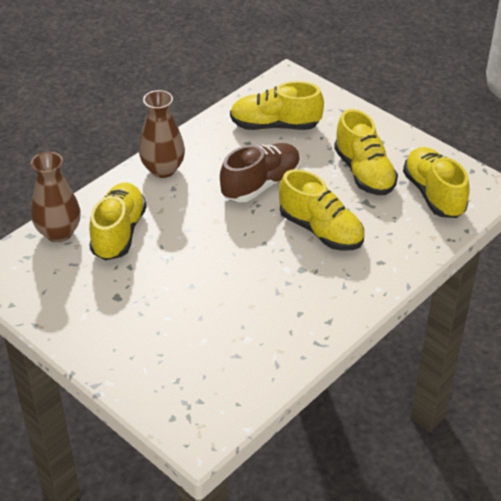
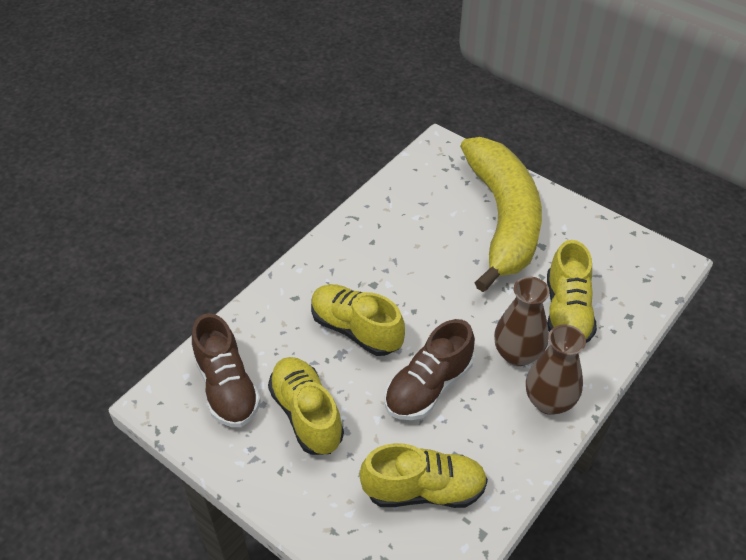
camera: 175 degrees right, 5 degrees up
brown vase [31,152,80,242] -> brown vase moved to [494,277,550,366]
yellow shoe [403,147,470,218] -> brown shoe [192,313,261,427]
none -> yellow banana [460,137,542,292]

